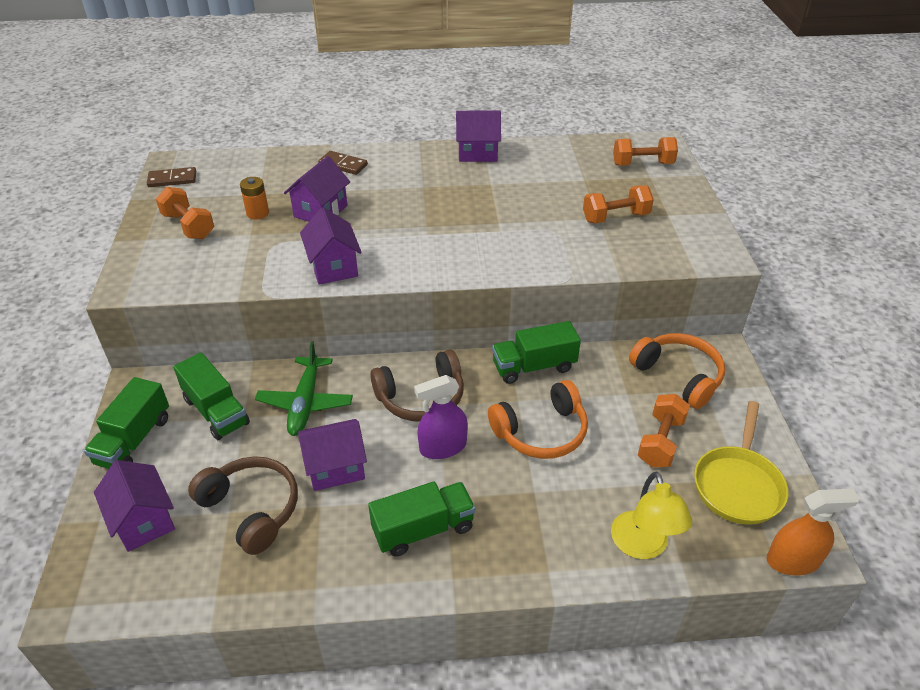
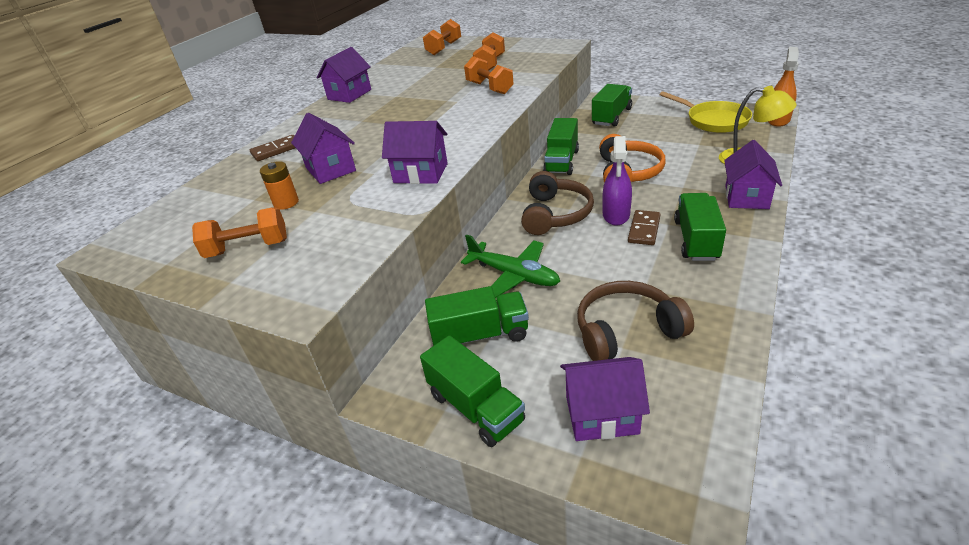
camera: 55 degrees left, 5 degrees down
brown domino [147,167,196,187] -> brown domino moved to [628,210,661,245]
purple house [298,419,367,491] -> purple house moved to [724,140,782,209]
orange headphones [629,333,725,409] -> green truck [592,84,632,127]
orange dumbbell [638,394,690,467] -> orange dumbbell moved to [464,56,514,94]

